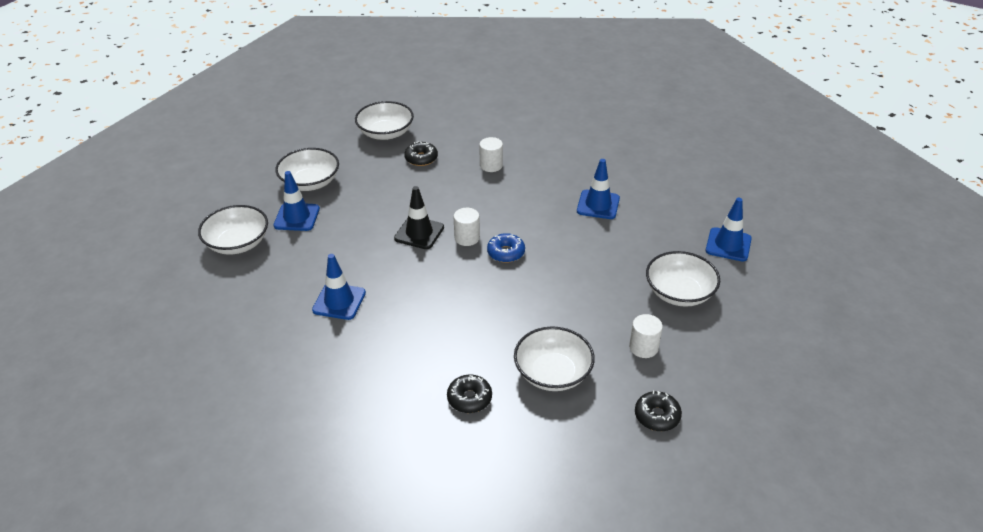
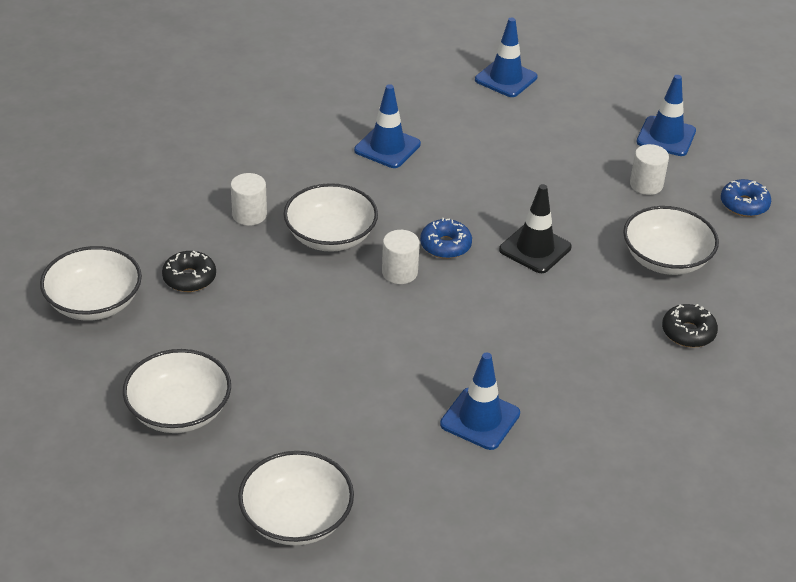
camera: 75 degrees left, 0 degrees up
blue traffic cone [273,171,320,231] -> blue traffic cone moved to [636,75,696,156]
black traffic cone [394,186,444,249] -> black traffic cone moved to [499,184,572,273]
black donut [635,391,682,431] -> blue donut [721,179,771,217]
white bowl [646,251,720,307] -> white bowl moved to [284,183,378,252]

